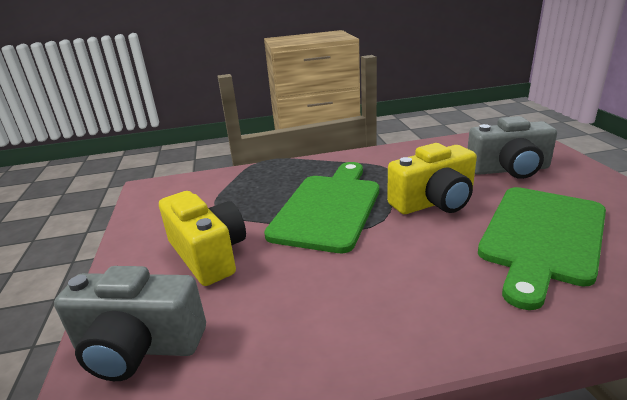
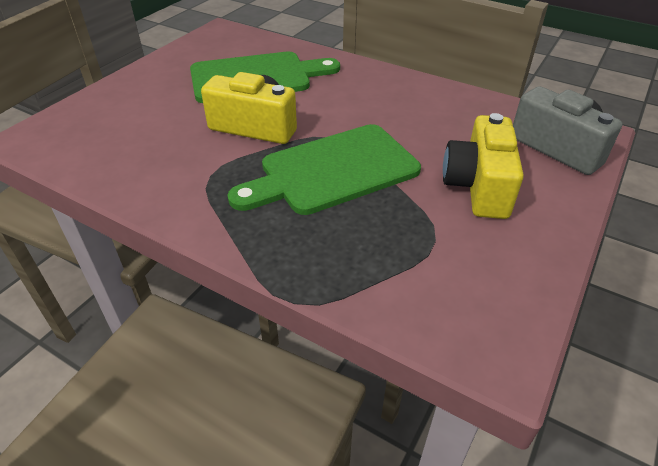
camera: 140 degrees left, 15 degrees up
grey camera [467,116,557,179] -> none

